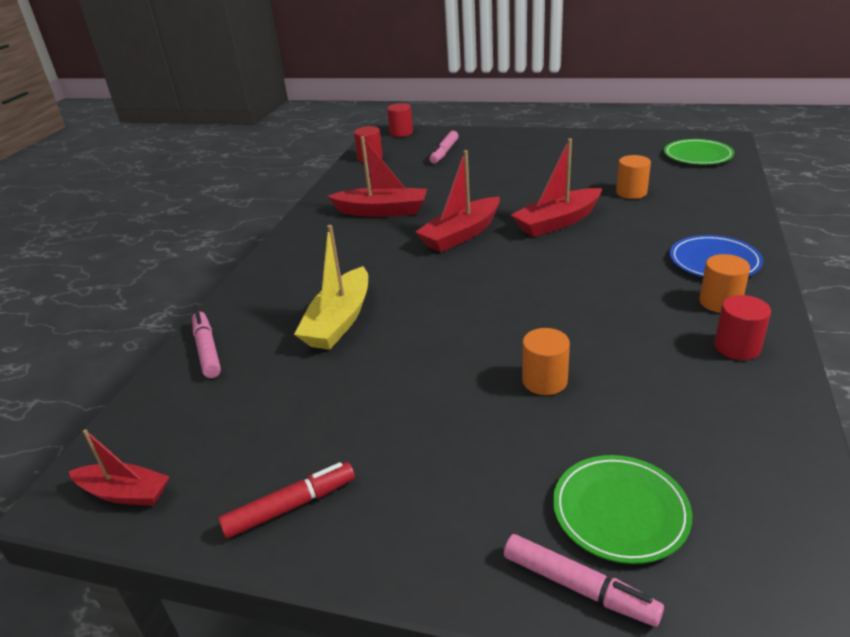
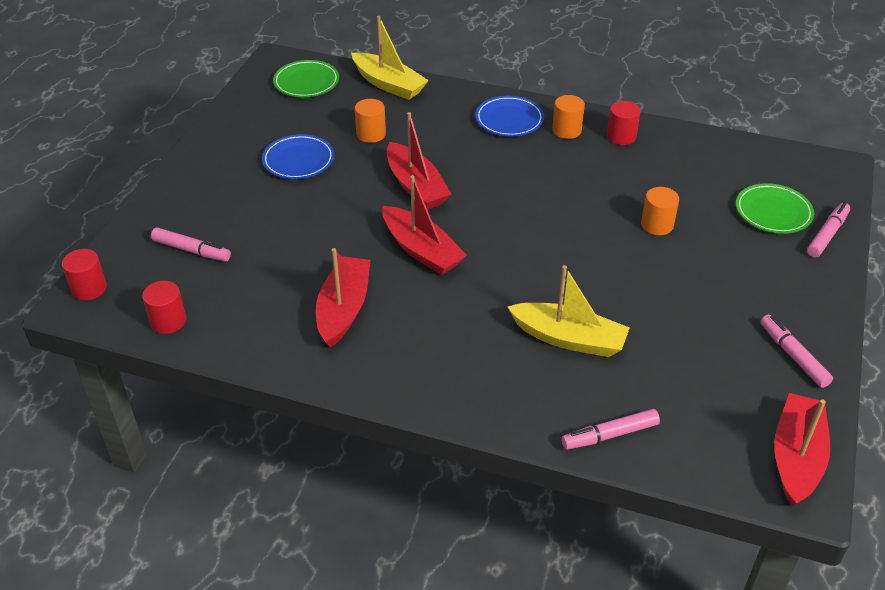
camera: 90 degrees left, 10 degrees up
red boat [69,429,170,506] -> red boat [774,393,830,506], size x1.56
red marker [218,462,355,539] -> pink marker [760,314,833,388]
none -> blue plate [262,134,334,179]
none -> yellow boat [351,16,429,100]

